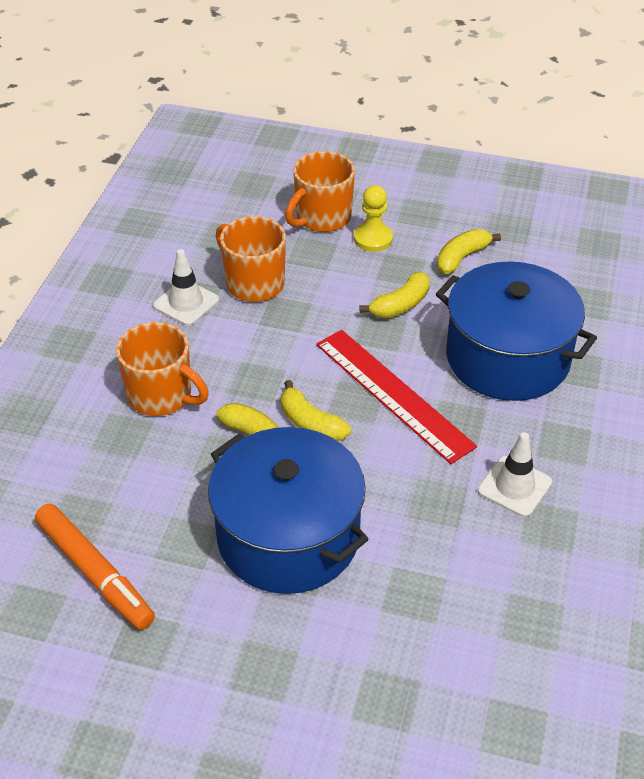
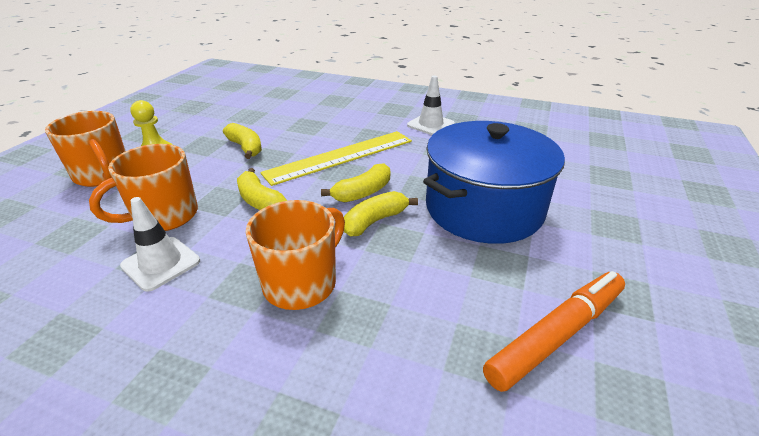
camera: 85 degrees left, 10 degrees down
red ruler [316,330,477,464] -> yellow ruler [260,131,412,186]
blue pot [436,261,597,401] -> none
yellow banana [437,229,501,274] -> yellow banana moved to [237,168,287,210]

